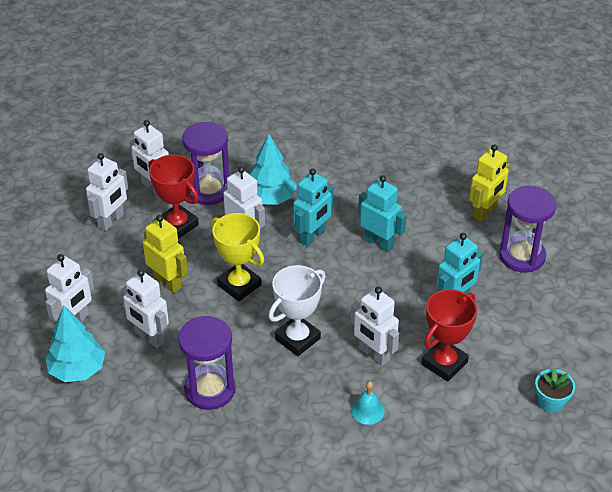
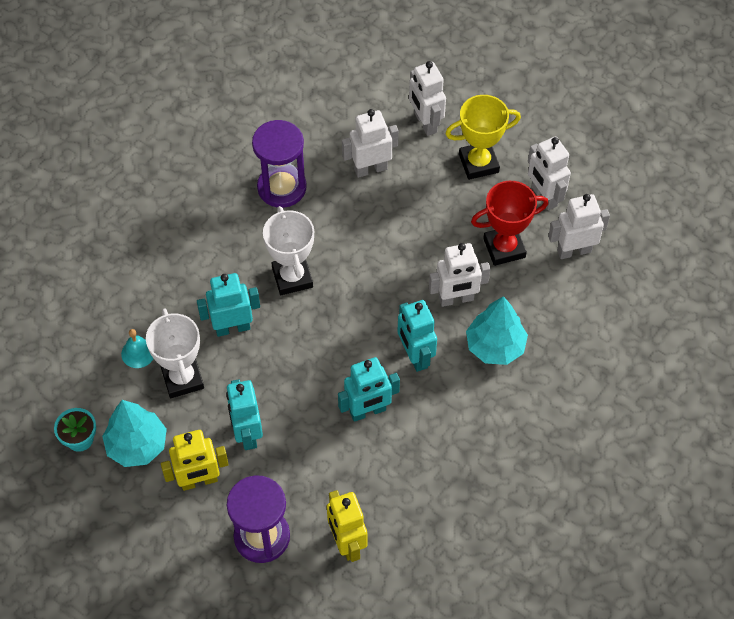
camera: 120 degrees right, 15 degrees up
turquoise tree [45,306,105,382] -> turquoise tree moved to [102,400,167,467]
yellow robot [143,215,188,293] -> yellow robot moved to [161,430,229,491]
purple hourglass [182,122,229,205] -> none
yellow trophy [211,213,264,301] -> yellow trophy moved to [445,95,521,180]
white robot [351,286,399,366] -> turquoise robot [197,273,260,337]
turquoise bell [351,381,385,425] -> turquoise bell moved to [121,329,154,368]
red trophy [421,289,477,381] -> white trophy [146,308,204,398]

